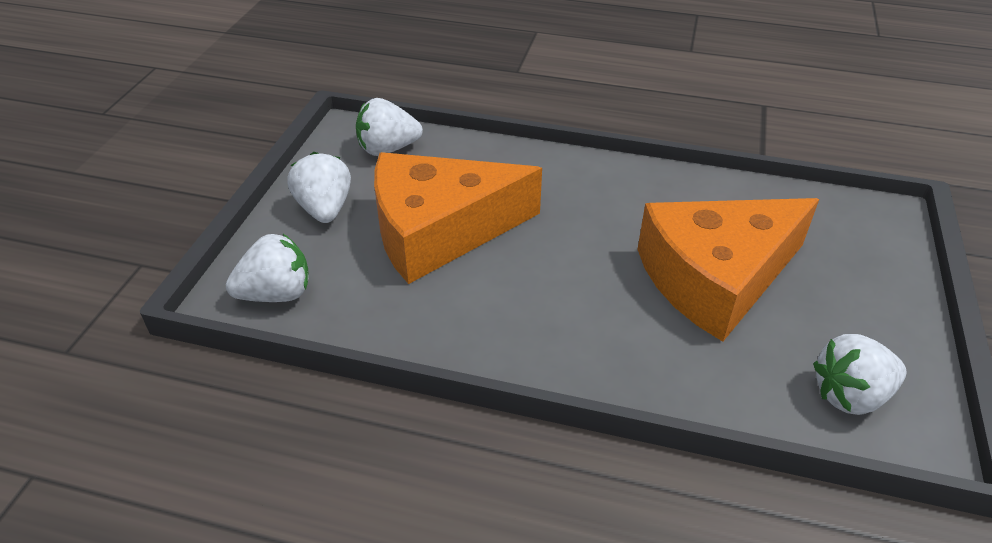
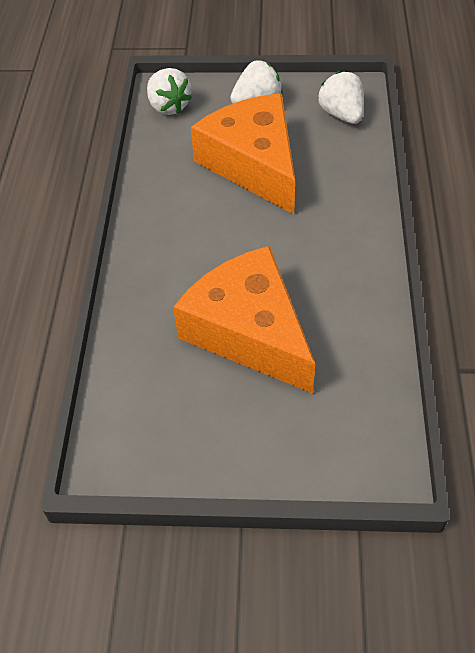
camera: 80 degrees right, 10 degrees up
white strawberry [813,334,906,415] -> none

